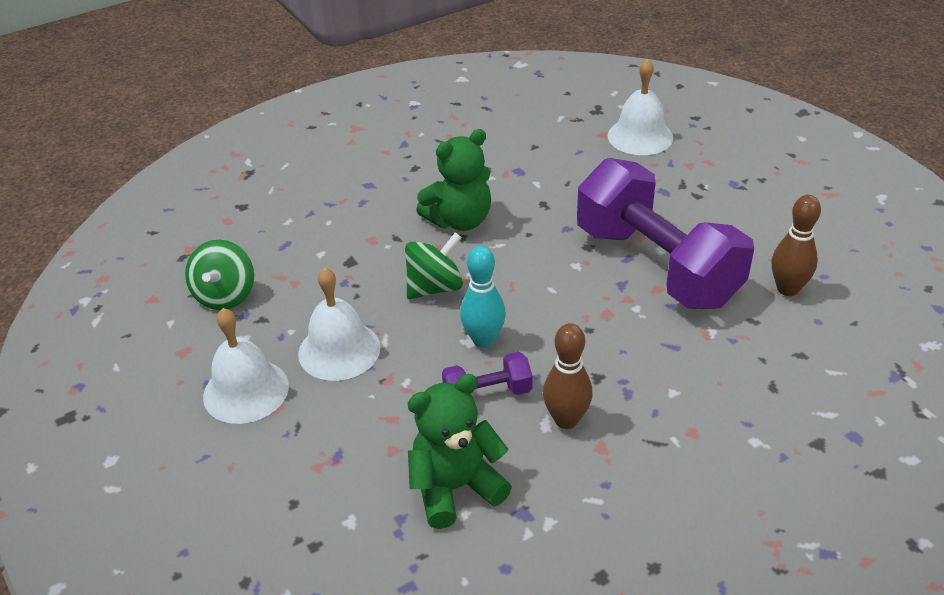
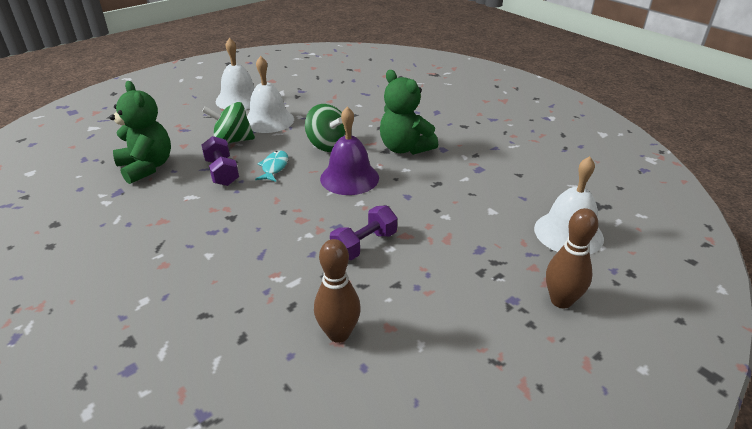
camera: 80 degrees right, 5 degrees down
green spinning top [185,240,254,310] -> green spinning top moved to [202,102,255,143]
turquoise bowling pin [460,246,506,348] -> turquoise fish [255,150,288,182]
brown bowling pin [543,323,593,429] -> brown bowling pin moved to [546,208,599,309]
purple dumbbell [577,158,754,309] -> purple dumbbell [330,206,397,260], size x0.43
none -> purple bell [320,106,379,195]

